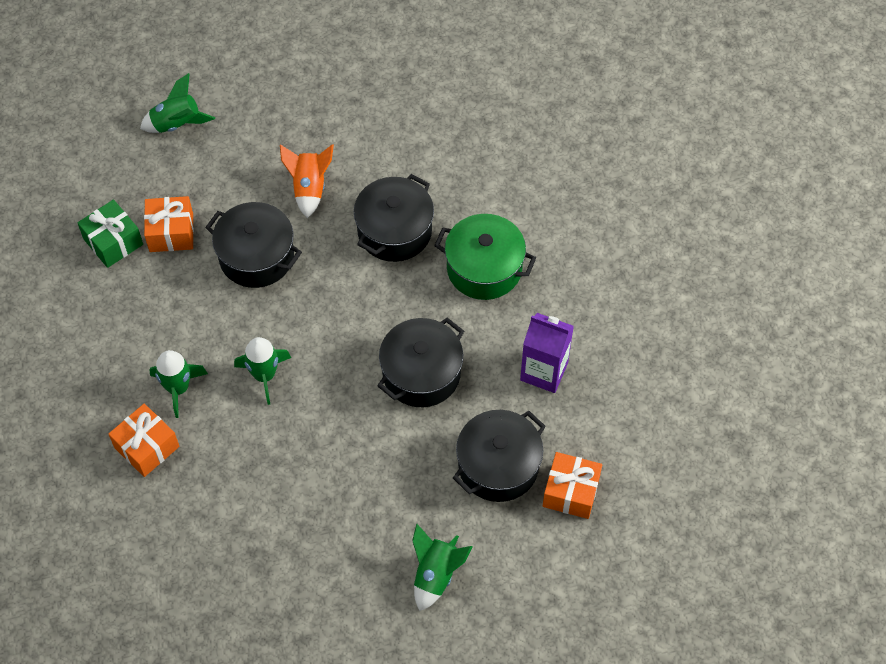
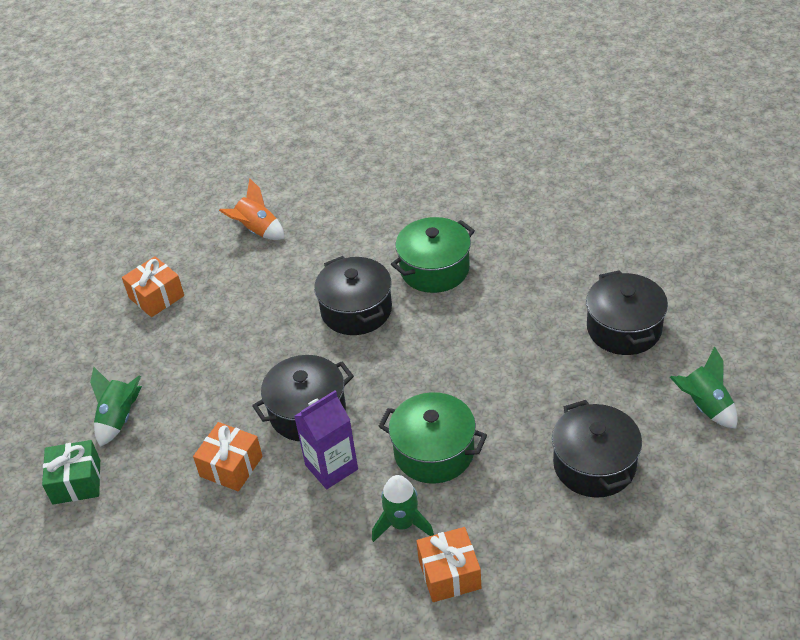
camera: 55 degrees left, 15 degrees down
green gift [77,200,143,268] -> green gift moved to [42,440,100,505]
green rocket [234,337,291,405] -> green pot [378,392,487,484]
orange rocket [280,144,334,218] -> orange rocket moved to [219,178,285,240]
black pot [377,318,464,407] -> black pot moved to [552,400,642,498]
purple carton [520,313,574,393] -> purple carton moved to [294,391,358,489]
orange gift [543,452,602,519] -> orange gift moved to [122,256,184,317]

